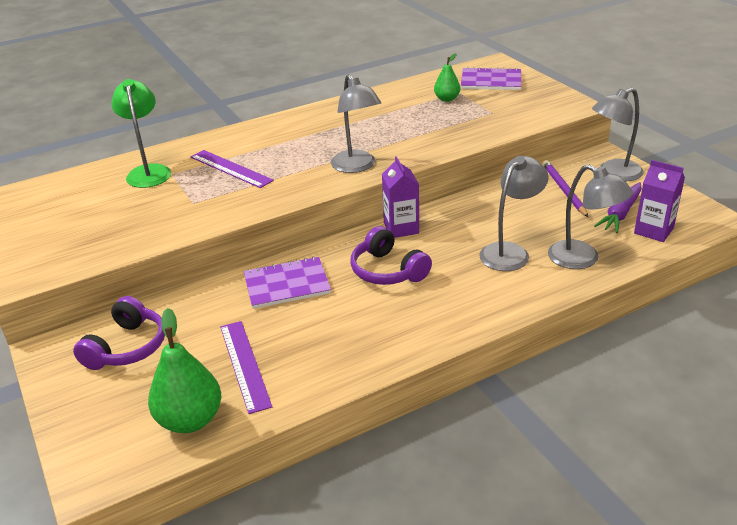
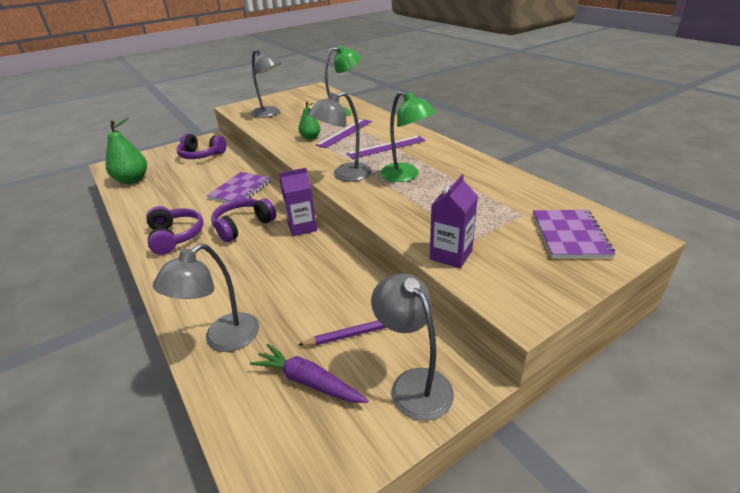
camera: 85 degrees right, 0 degrees up
purple ruler [220,321,272,414] -> purple ruler moved to [347,136,426,159]
purple notebook [244,257,331,309] -> purple notebook turned 45 degrees clockwise [207,172,271,202]
green pear [434,53,460,102] -> green pear moved to [298,102,321,140]
grey lamp [479,156,548,271] -> grey lamp moved to [251,49,281,118]
purple carton [634,160,685,242] -> purple carton moved to [430,174,478,268]
none -> purple headphones [146,206,203,255]
none -> green lamp [380,91,436,182]

